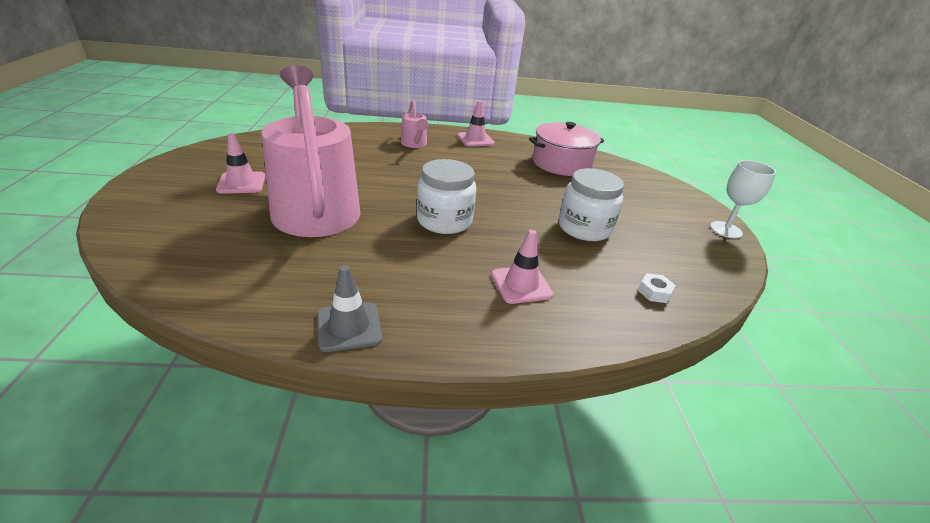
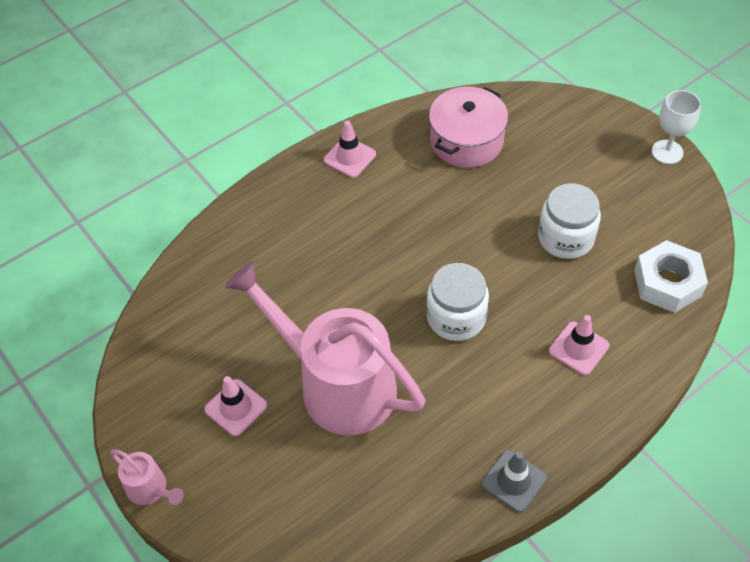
camera: 30 degrees left, 20 degrees up
pink watering can [401,100,429,148] -> pink watering can moved to [110,450,184,505]
white nut [638,273,676,303] -> white nut [634,240,708,313], size x2.30

